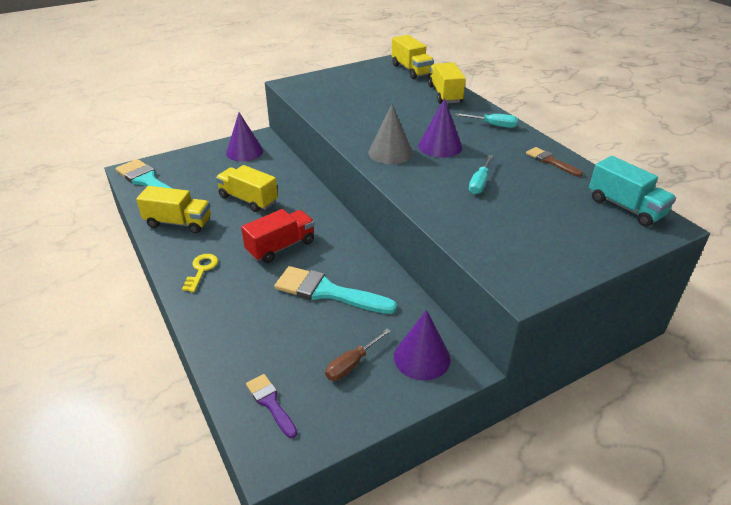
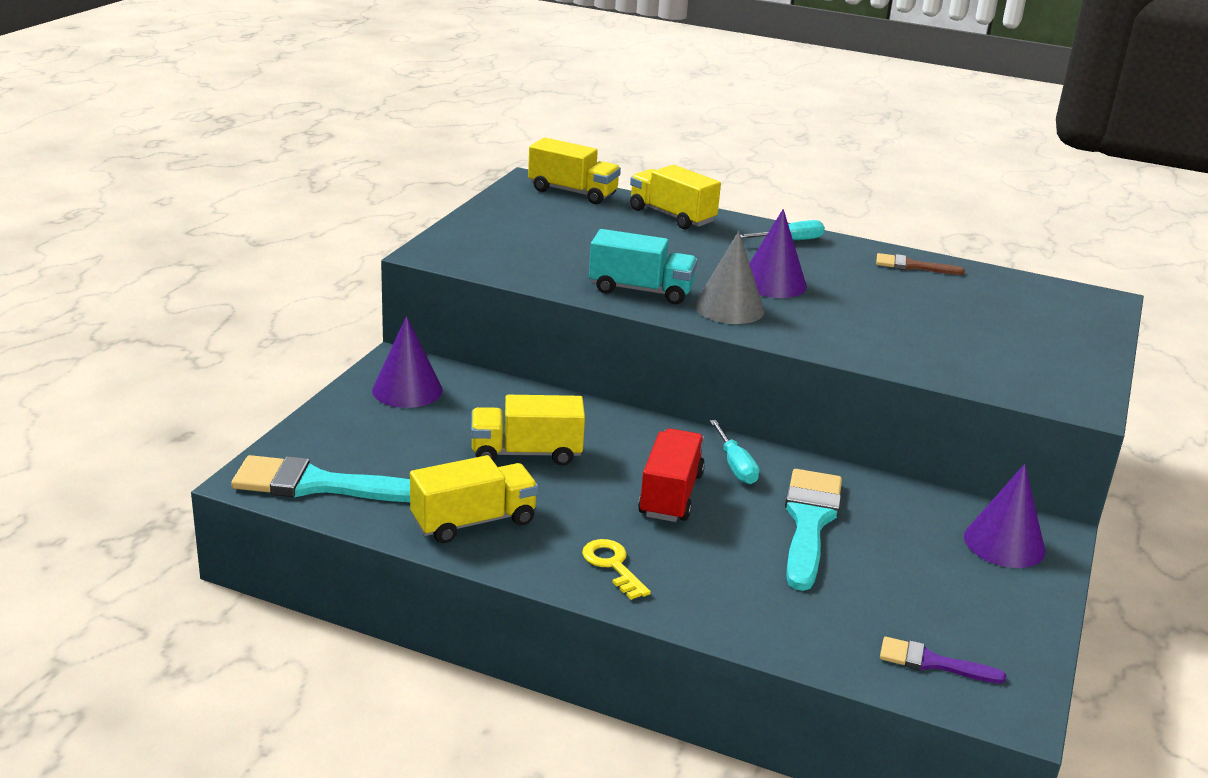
camera: 40 degrees left, 10 degrees down
turquoise brush [275,266,397,314] -> turquoise brush turned 120 degrees clockwise [785,469,842,591]
brown screwdriver [325,329,391,381] -> none
turquoise screwdriver [469,155,493,194] -> turquoise screwdriver moved to [710,420,759,484]
turquoise truck [589,156,676,227] -> turquoise truck moved to [589,229,697,304]

